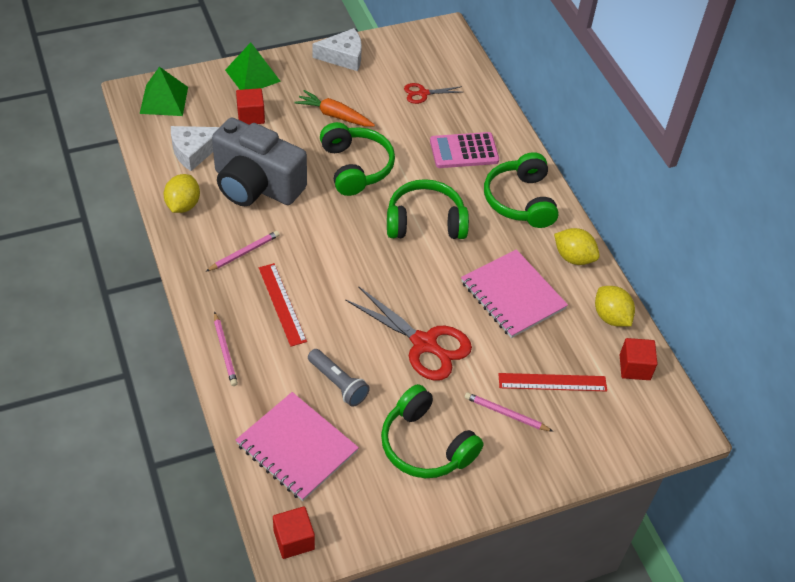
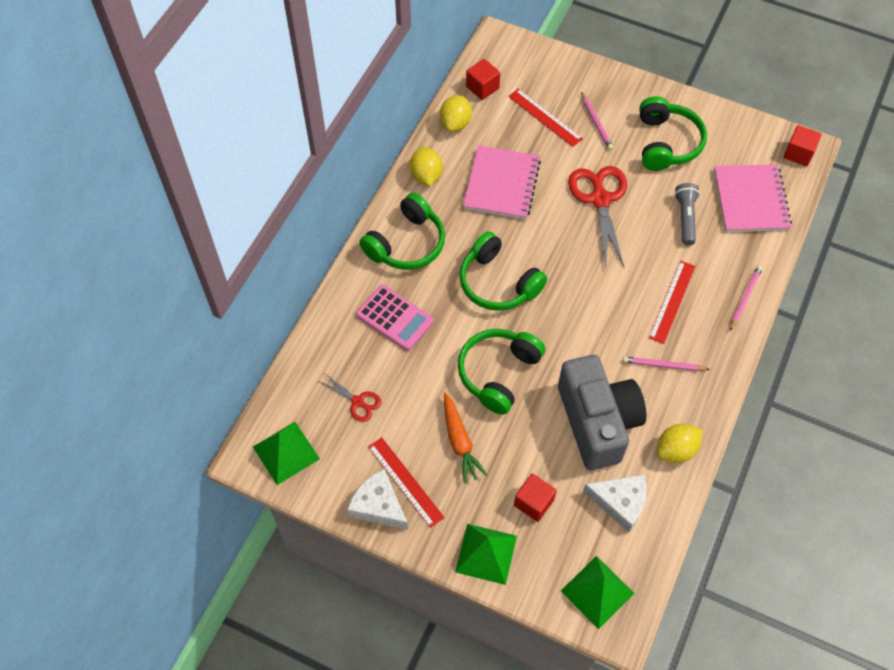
camera: 130 degrees left, 10 degrees up
none -> green pyramid [253,422,320,485]
none -> red ruler [368,437,445,528]

